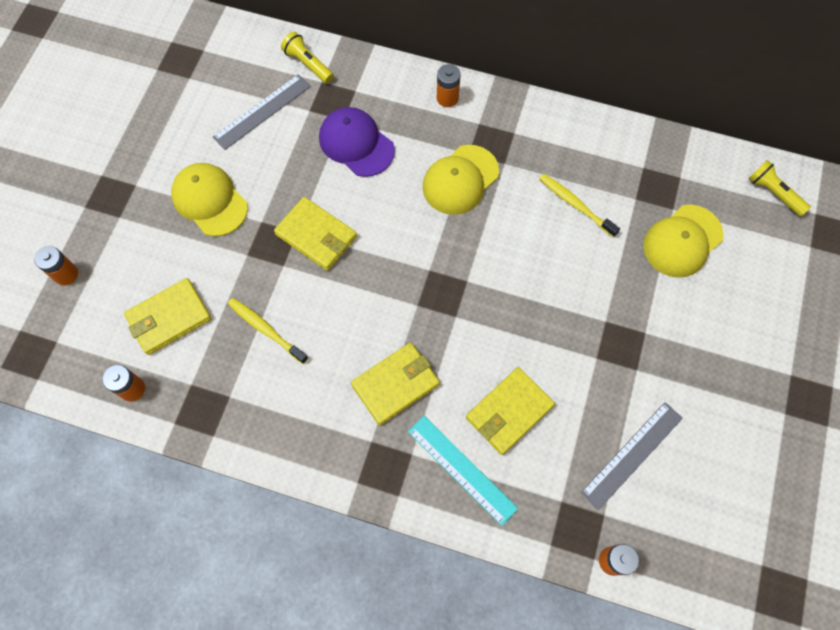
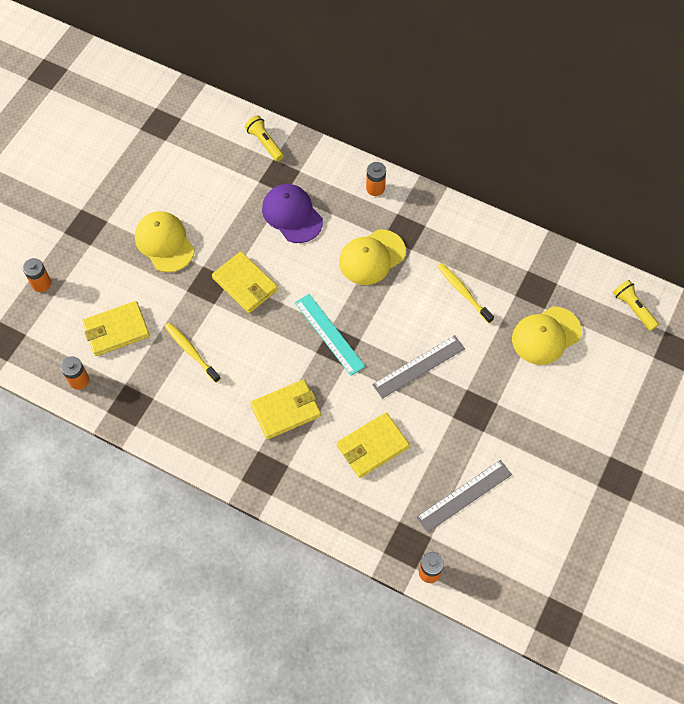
camera: 10 degrees right, 5 degrees down
grey ruler [213,74,311,150] -> grey ruler moved to [372,335,465,399]
turquoise ruler [408,416,518,526] -> turquoise ruler moved to [295,294,365,376]

